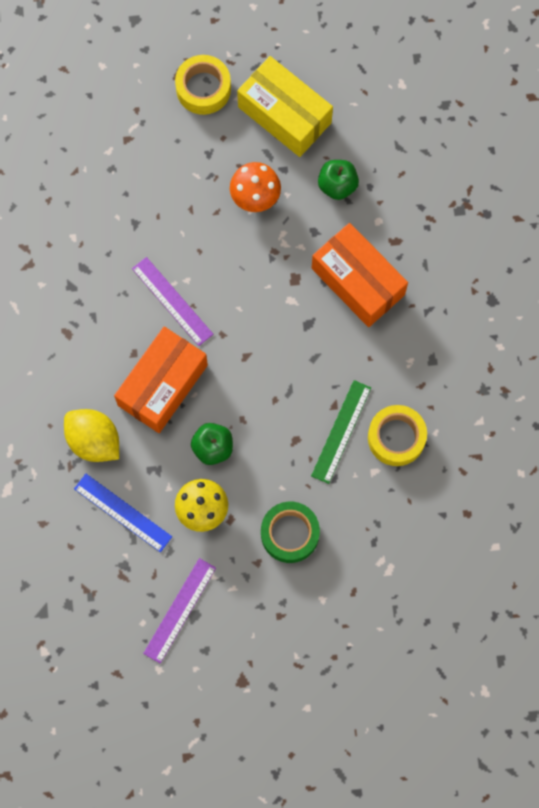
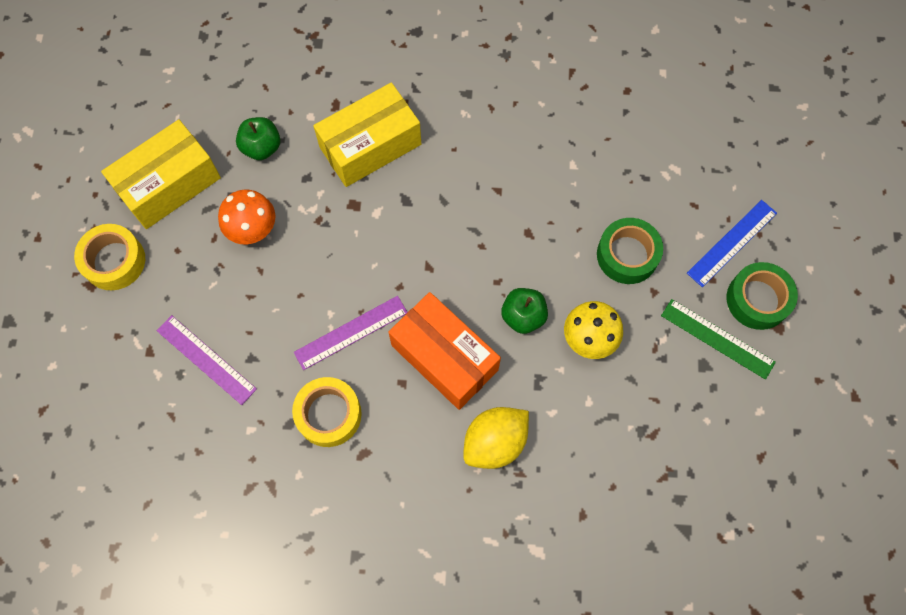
camera: 80 degrees left, 5 degrees down
blue ruler [74,474,172,552] -> blue ruler moved to [687,200,777,287]
purple ruler [143,558,216,664] -> purple ruler moved to [157,315,257,405]
green ruler [311,380,371,484] -> green ruler moved to [661,299,776,380]
orange box [312,223,408,327] -> yellow box [313,82,421,187]
yellow tape [368,405,427,466] -> yellow tape moved to [292,377,362,447]
none -> green tape [727,262,798,330]

